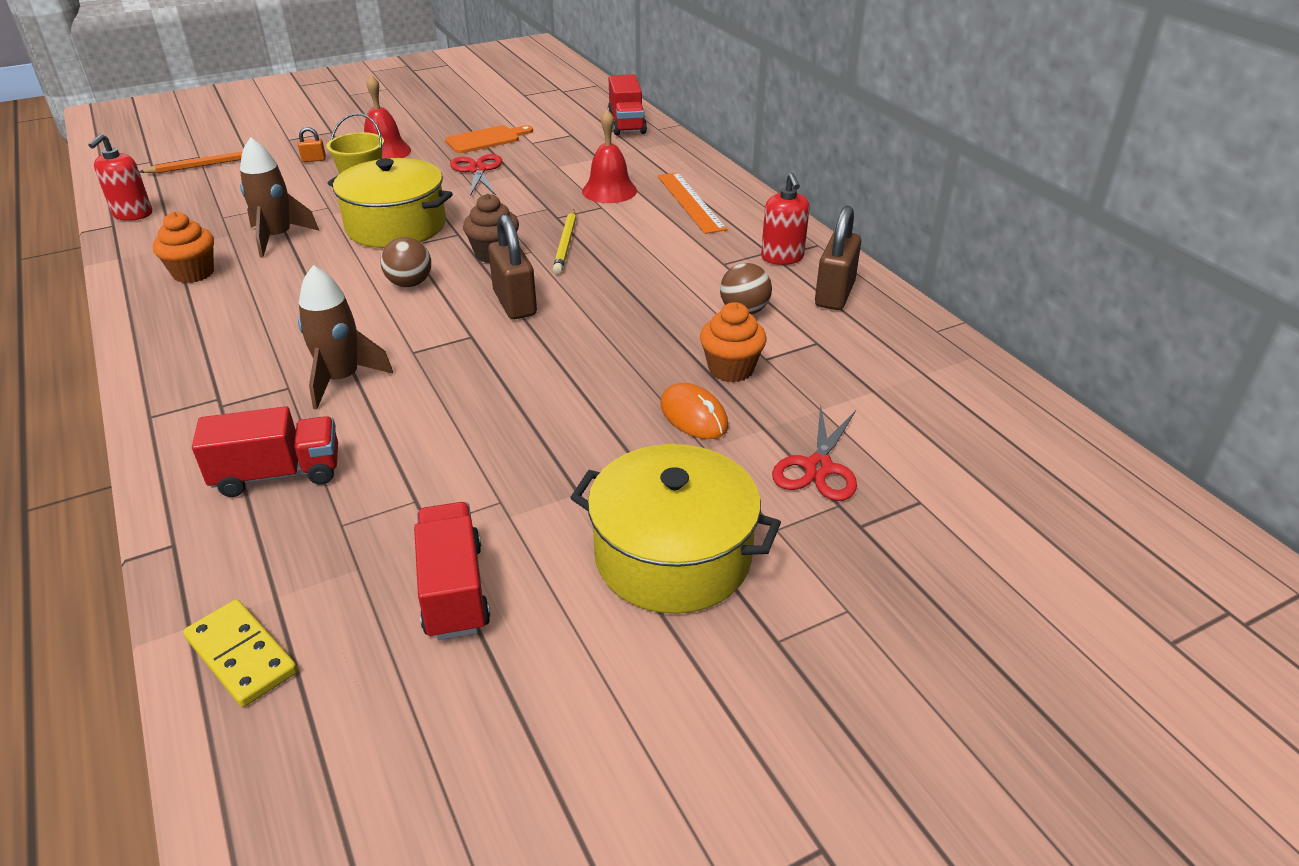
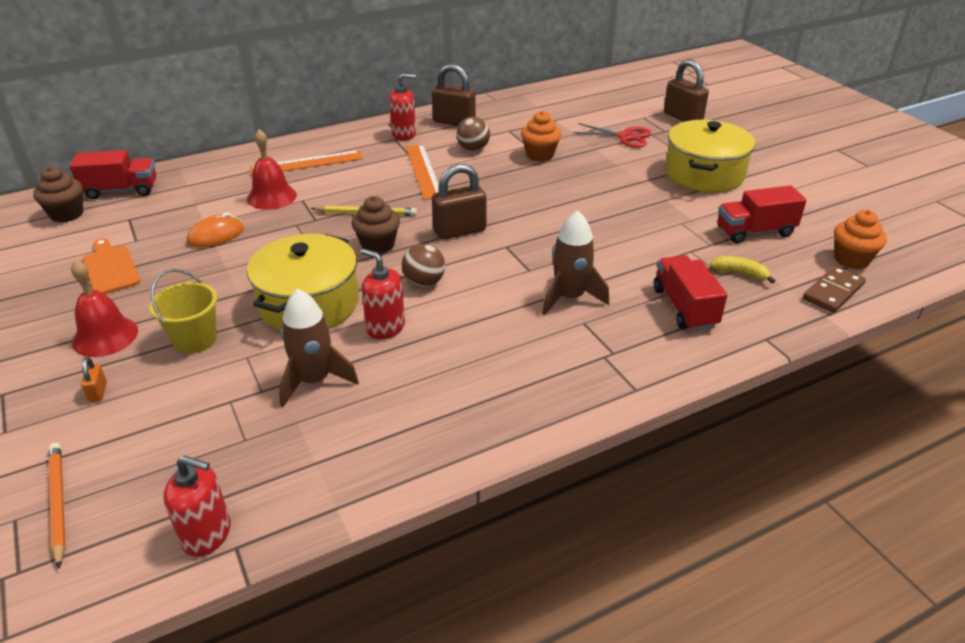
camera: 90 degrees left, 0 degrees up
orange cupcake [153,212,214,283] -> orange cupcake moved to [834,210,887,269]
yellow domino [183,599,298,707] -> brown domino [803,266,866,313]
red scissors [450,154,502,196] -> none
orange mouse [660,383,728,439] -> orange mouse moved to [187,212,244,247]
none -> brown cupcake [33,167,83,222]
none -> red soap dispenser [361,249,405,339]
none -> orange ruler [406,144,439,200]
none -> brown padlock [664,59,709,122]
none -> yellow banana [710,256,775,284]

